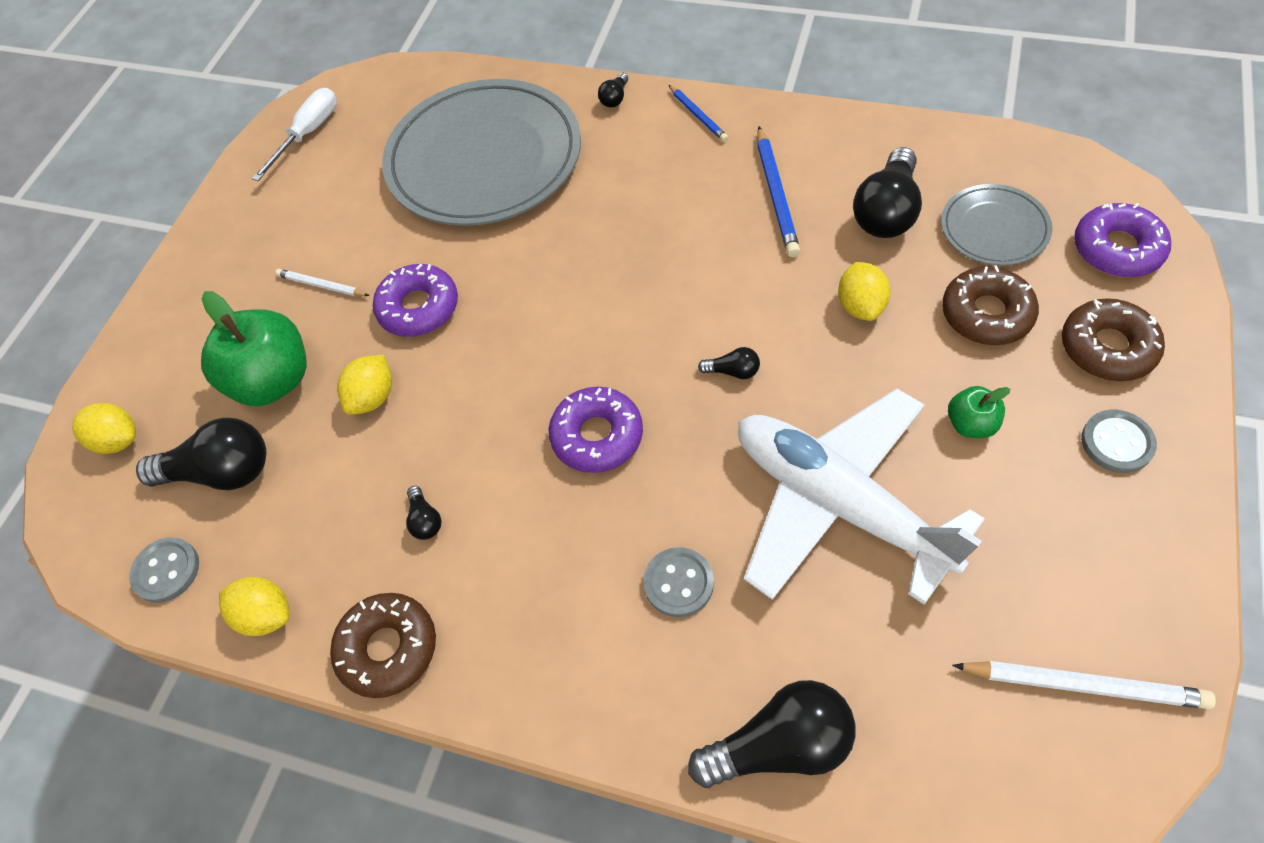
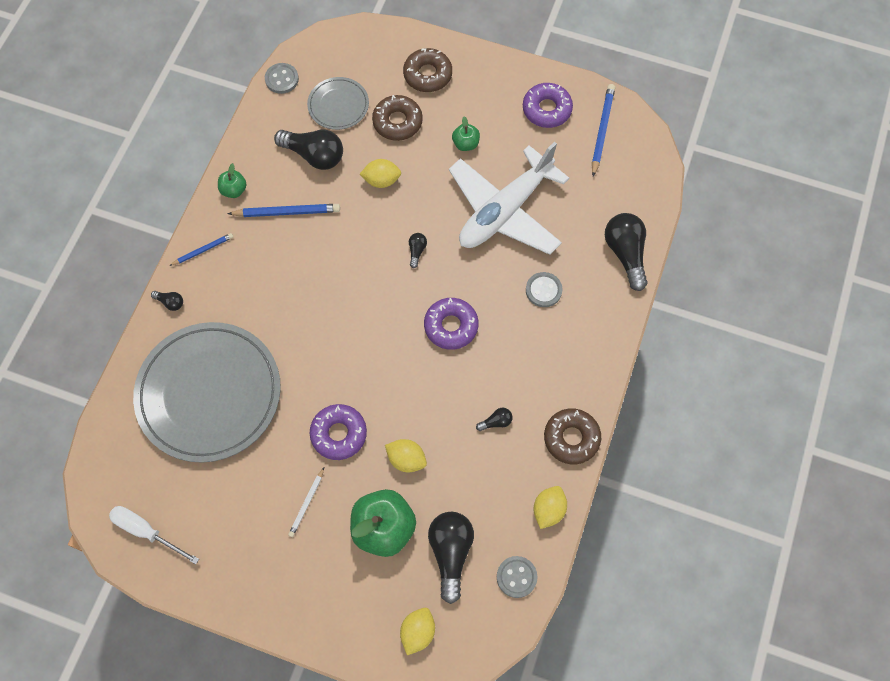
camera: 95 degrees left, 10 degrees up
white pencil [952,661,1216,709] -> blue pencil [592,84,615,177]
purple donut [1074,203,1171,277] -> purple donut moved to [523,83,573,128]
grey button [1081,410,1157,473] -> grey button moved to [265,63,299,94]
none -> green apple [218,163,247,198]

